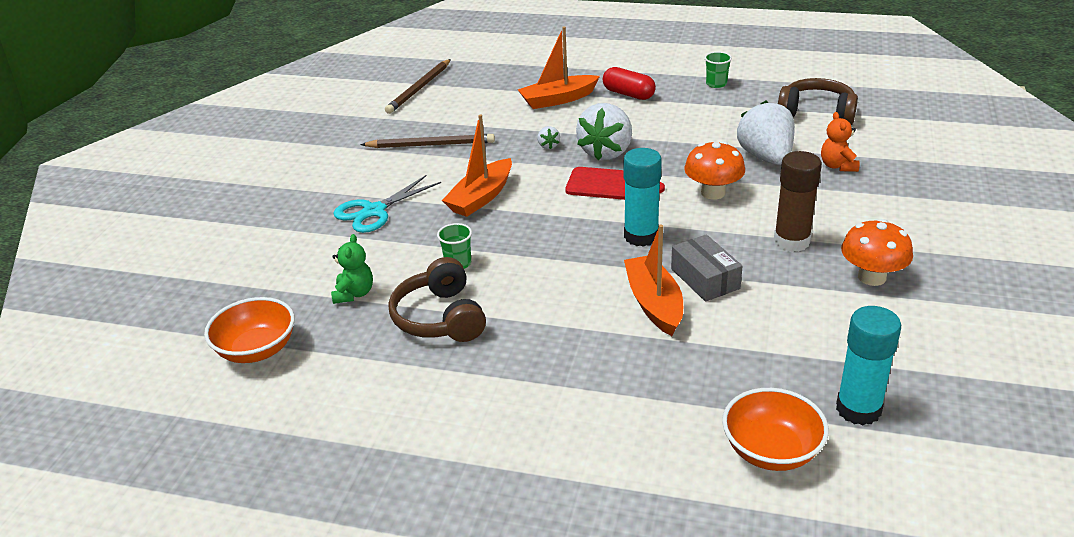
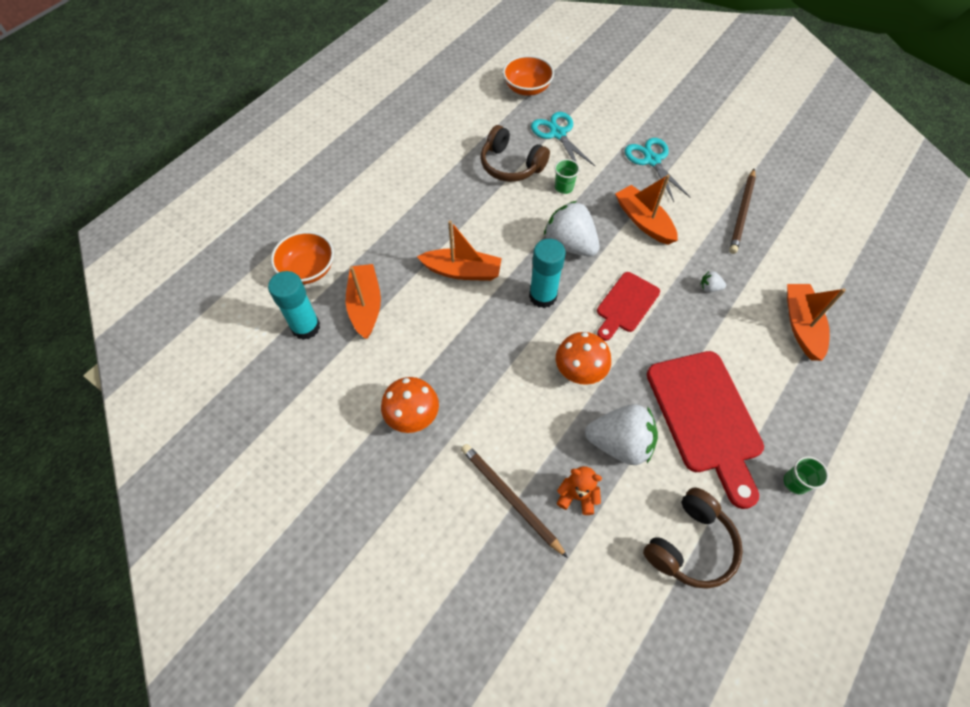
camera: 110 degrees right, 25 degrees up
green teddy bear [331,234,373,304] -> turquoise scissors [531,112,596,172]
brown pencil [385,59,451,114] -> brown pencil moved to [461,444,568,558]
brown headphones [389,257,486,342] -> brown headphones turned 150 degrees counterclockwise [481,125,550,182]
white strawberry [576,103,632,161] -> white strawberry moved to [544,201,600,257]
red capsule [603,67,656,100] -> none
grey box [671,234,743,302] -> none
brown glue stick [774,151,822,252] -> none
none -> orange boat [346,264,381,339]
none -> red cutting board [647,351,764,509]

